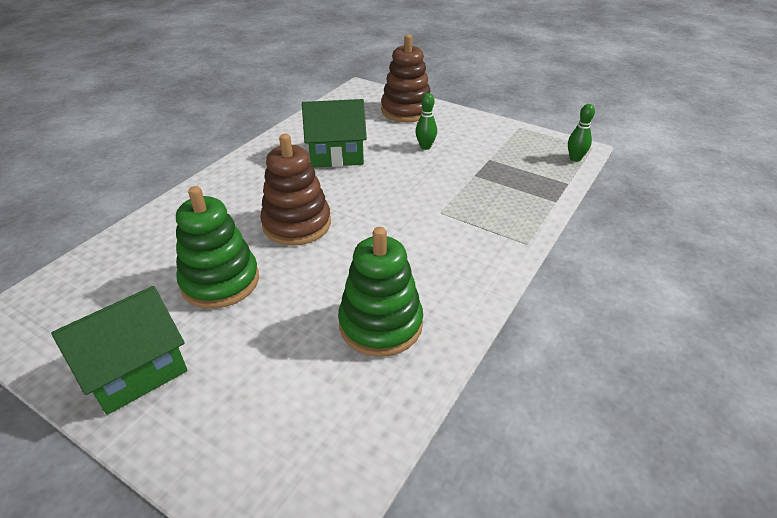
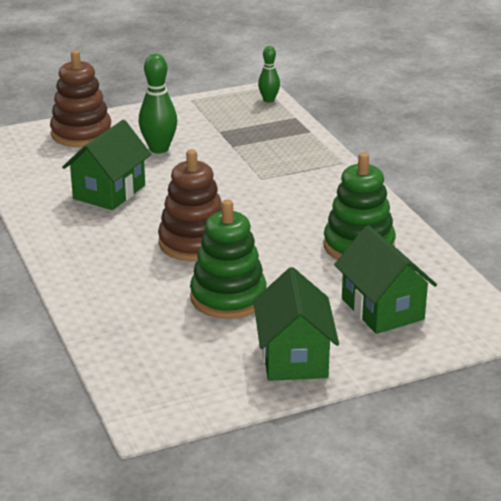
camera: 55 degrees left, 10 degrees down
green bowling pin [415,93,437,150] -> green bowling pin [139,54,177,153], size x1.63
none -> green house [334,225,437,334]

